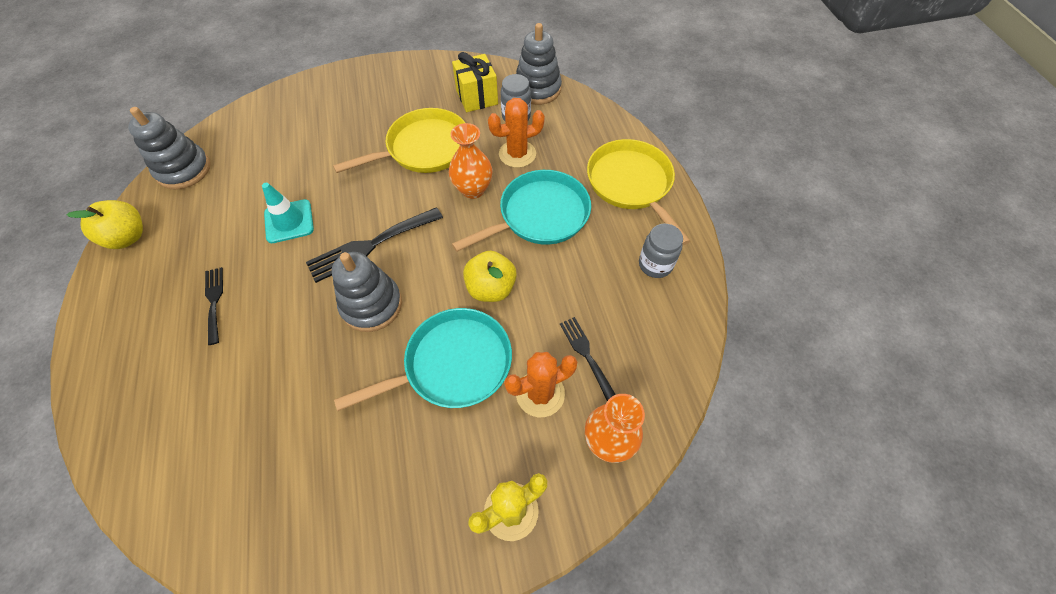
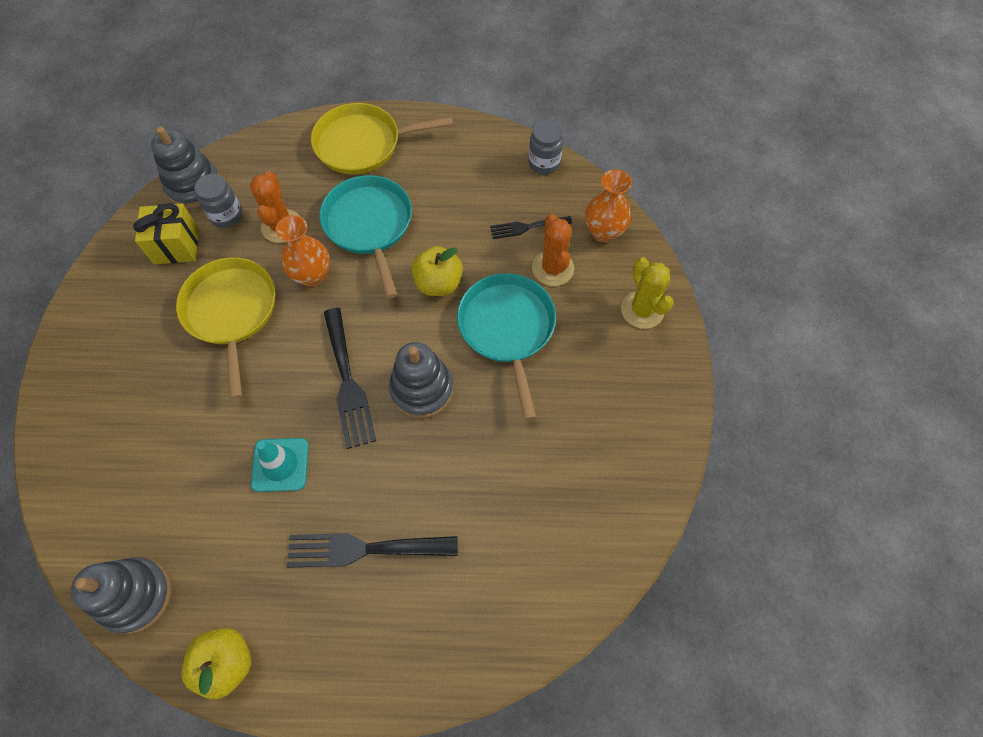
camera: 75 degrees left, 5 degrees up
black fork [205,267,223,345] -> black fork [287,533,458,568], size x1.68
grey jar [639,224,683,278] -> grey jar moved to [529,120,563,174]

